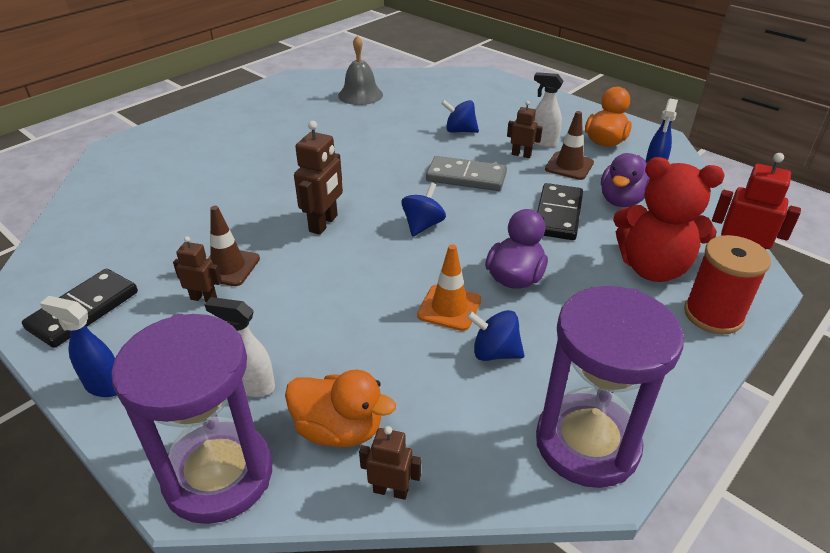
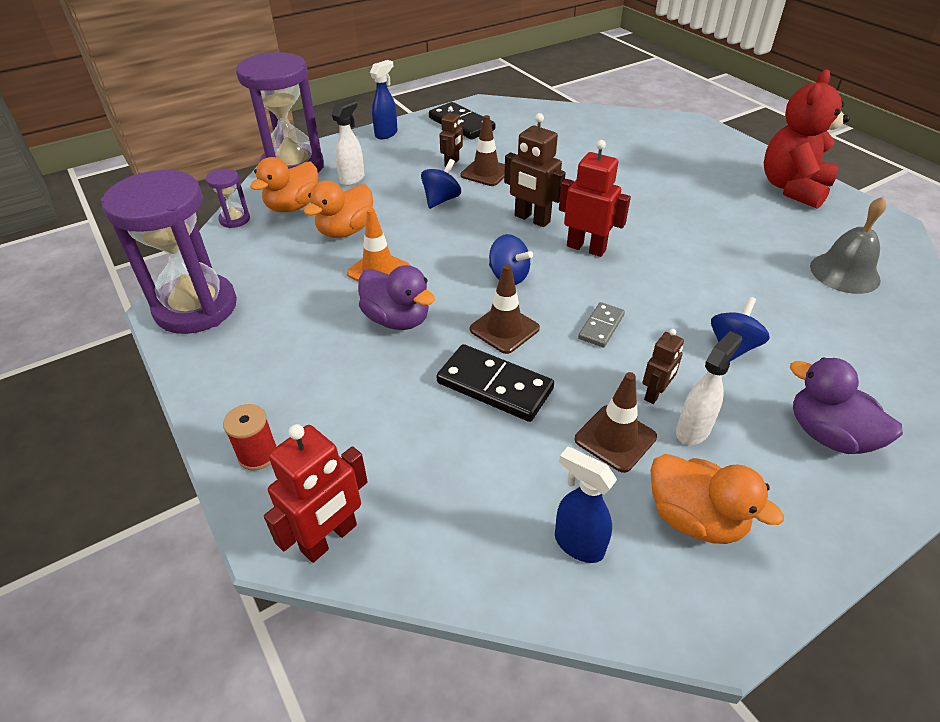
camera: 105 degrees right, 5 degrees up
brown robot [359,426,421,500] -> purple hourglass [206,169,250,228]
grey domino [426,156,507,191] -> grey domino [578,302,625,347], size x0.58
blue spinning top [467,310,525,361] -> blue spinning top moved to [421,159,461,209]
purple duck [601,153,650,207] -> purple duck moved to [790,357,903,454]
red teddy bear [613,157,725,282] -> red teddy bear moved to [764,70,850,209]
red spool [684,235,771,335] -> red spool [223,404,277,471], size x0.59
none -> orange duck [304,180,373,238]
none -> brown traffic cone [470,264,540,354]
none -> red robot [559,140,631,257]

